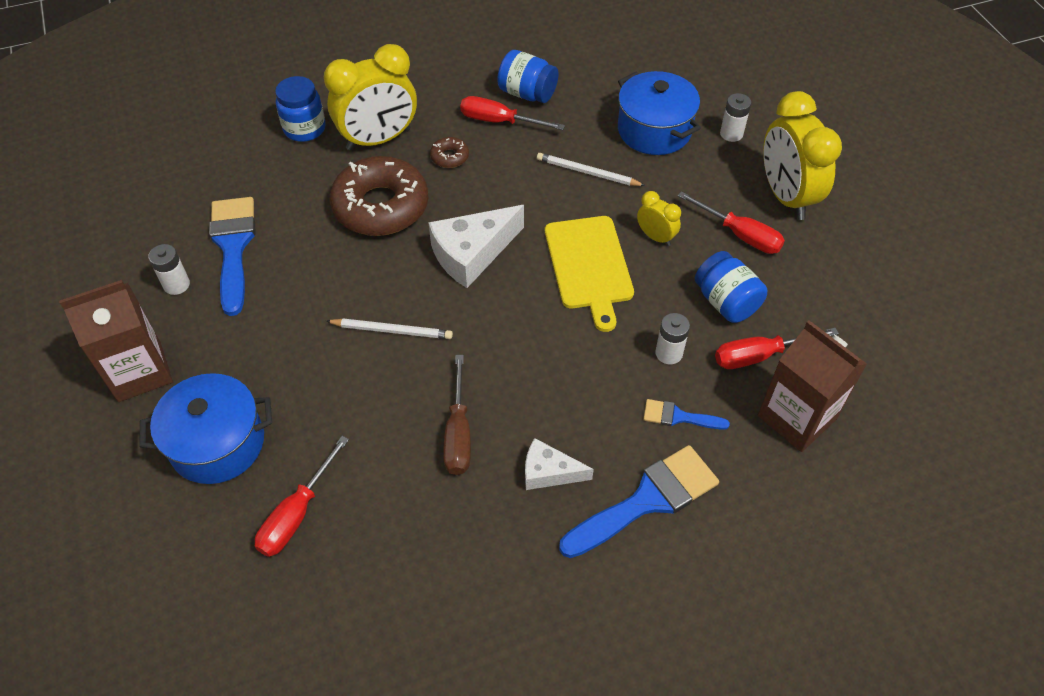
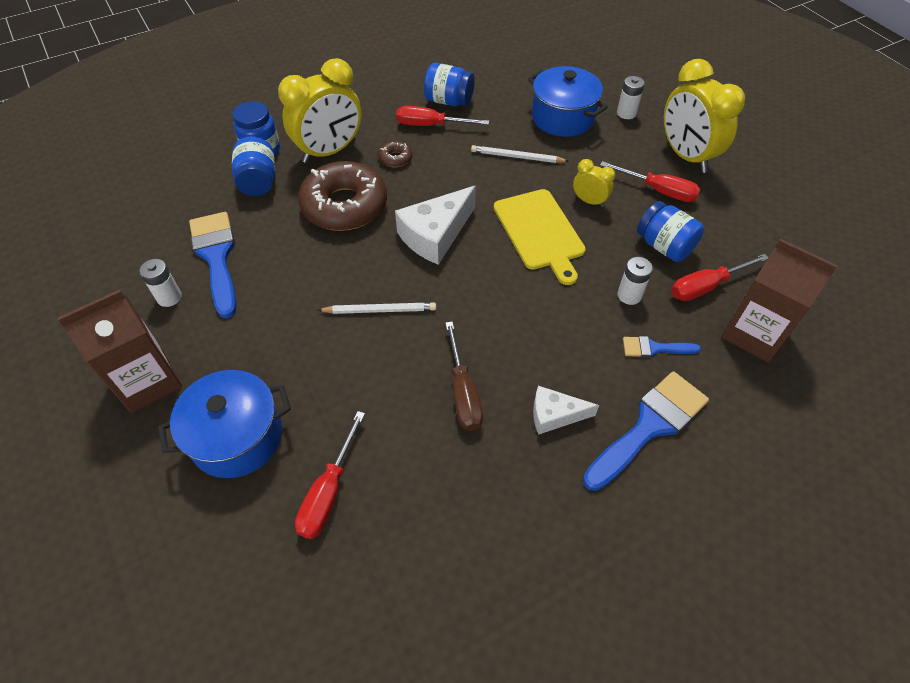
camera: 10 degrees left, 0 degrees up
none -> blue jar [232,136,275,196]

